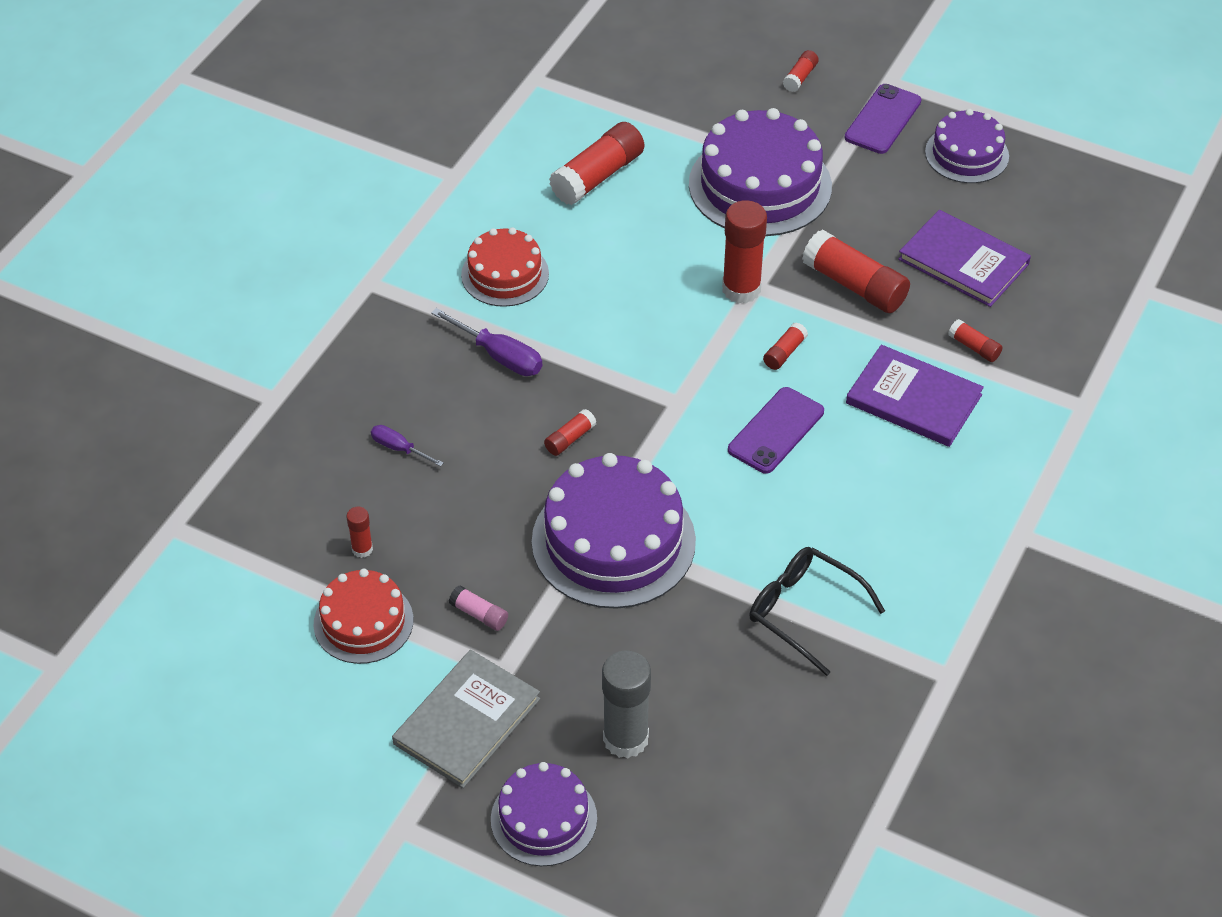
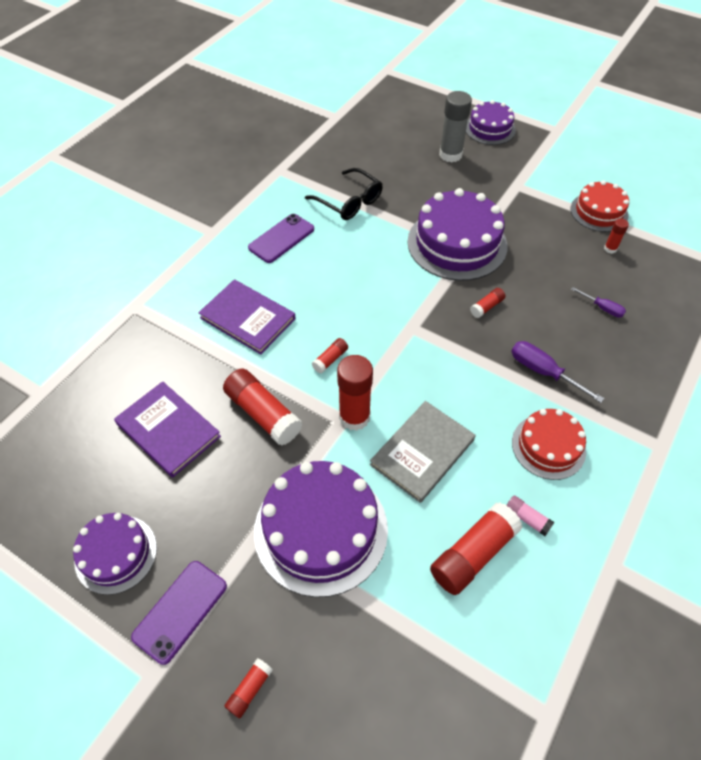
camera: 175 degrees left, 5 degrees up
grey book [392,650,540,788] -> grey book moved to [370,401,475,503]
pink glue stick [449,585,508,631] -> pink glue stick moved to [506,495,554,536]
purple phone [728,387,824,474] -> purple phone moved to [248,214,314,263]
red glue stick [948,319,1002,362] -> none

